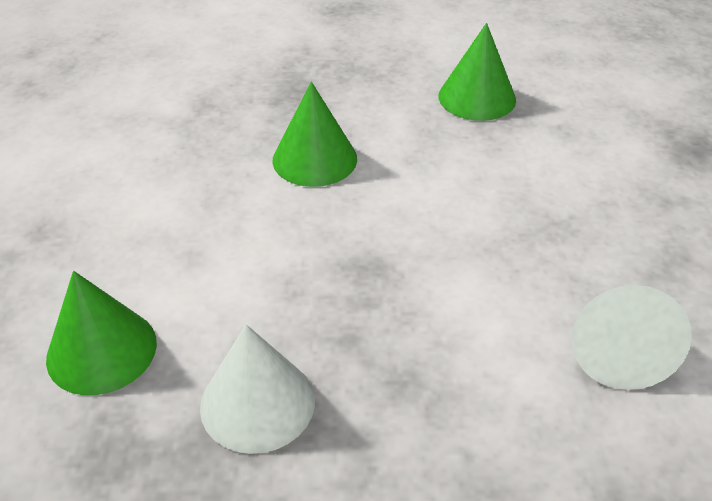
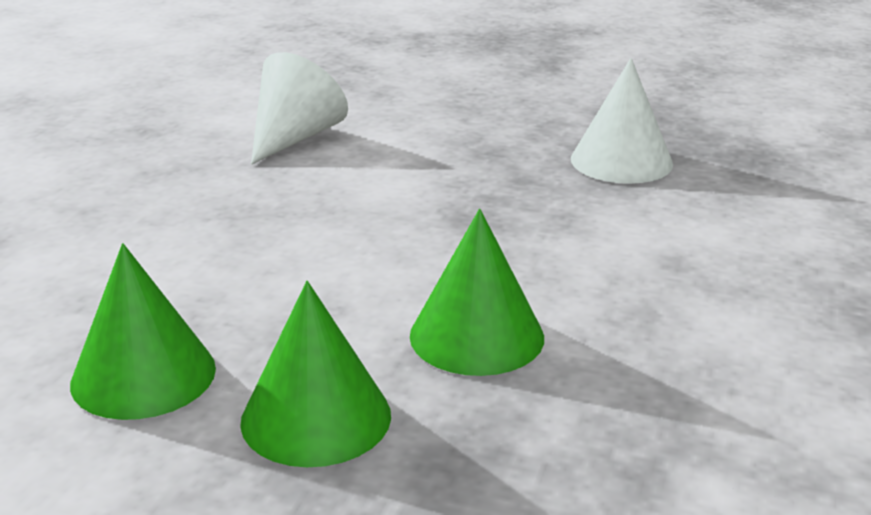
camera: 160 degrees left, 15 degrees down
green cone [46,271,157,395] -> green cone moved to [240,281,391,467]

